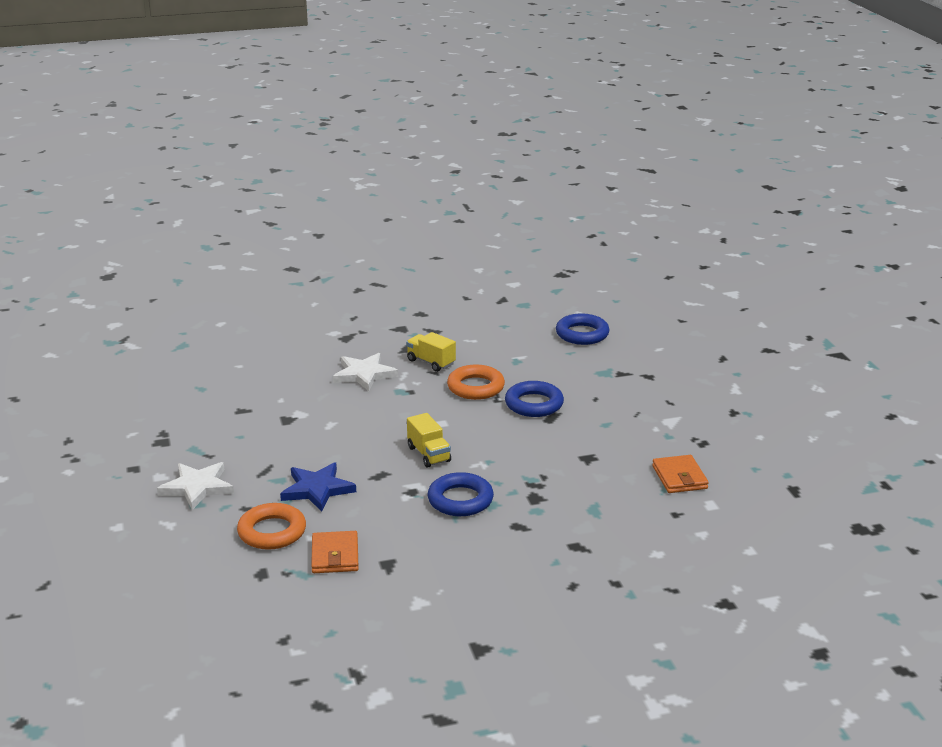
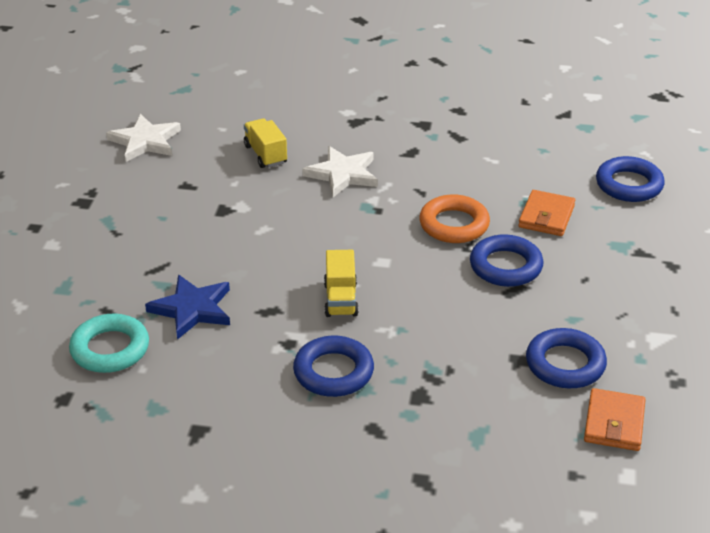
camera: 25 degrees right, 10 degrees up
white star [157,462,234,510] -> white star moved to [106,114,181,162]
orange ring [237,503,306,550] -> turquoise ring [69,314,149,373]
orange wallet [311,531,359,573] -> orange wallet moved to [518,190,575,236]
yellow truck [406,332,456,372] -> yellow truck moved to [244,118,287,168]
none -> blue ring [526,328,607,388]

